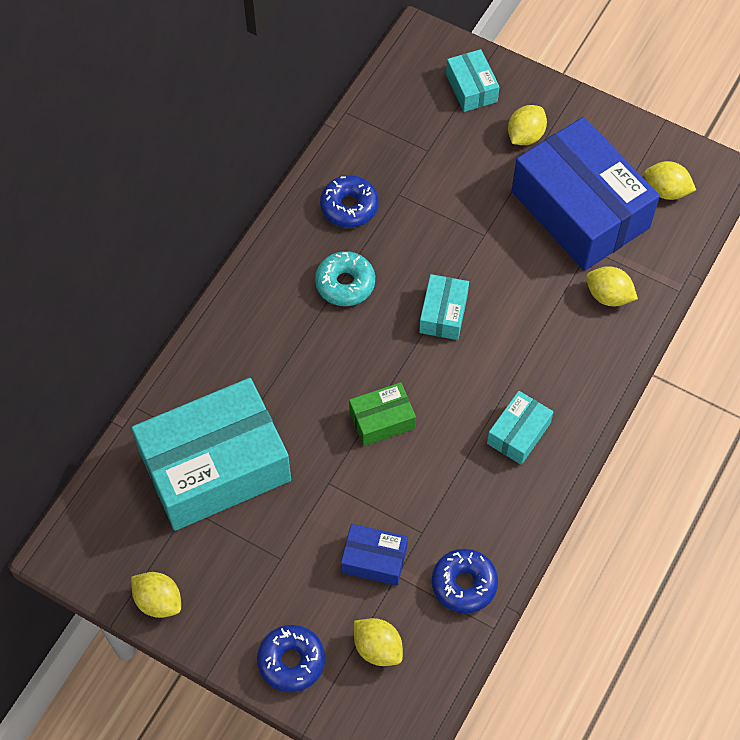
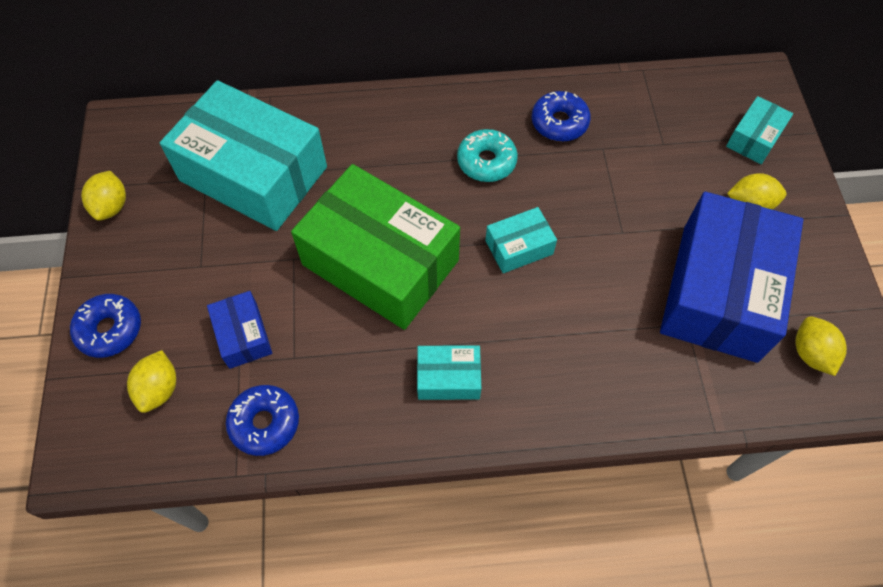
camera: 55 degrees right, 0 degrees up
green box [349,382,416,446] -> green box [291,164,460,330], size x2.24
yellow lemon [586,266,638,306] -> none

